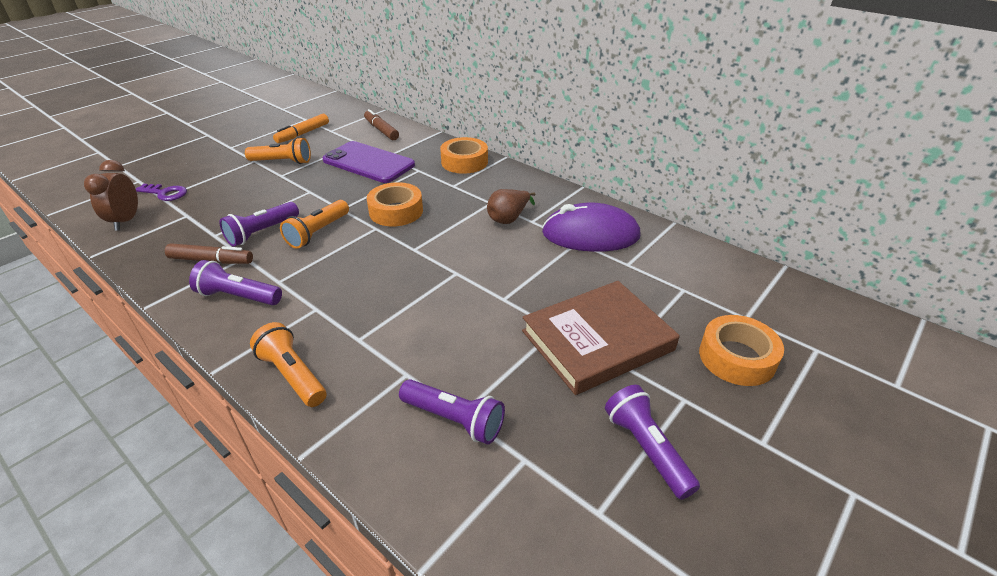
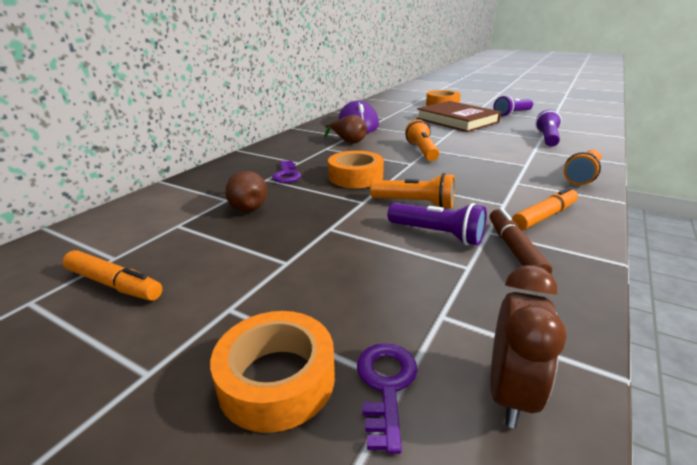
camera: 100 degrees left, 10 degrees down
brown clock [84,160,138,231] -> brown clock turned 60 degrees counterclockwise [491,265,567,428]
purple flashlight [189,260,282,305] -> orange marker [512,187,578,230]
orange flashlight [245,137,311,164] -> orange flashlight moved to [405,120,439,161]
purple phone [323,141,415,183] -> brown pear [225,171,267,212]
brown marker [364,109,399,140] -> none
orange tape [440,137,488,174] -> orange tape moved to [210,311,335,433]
none -> purple key [272,160,301,183]

